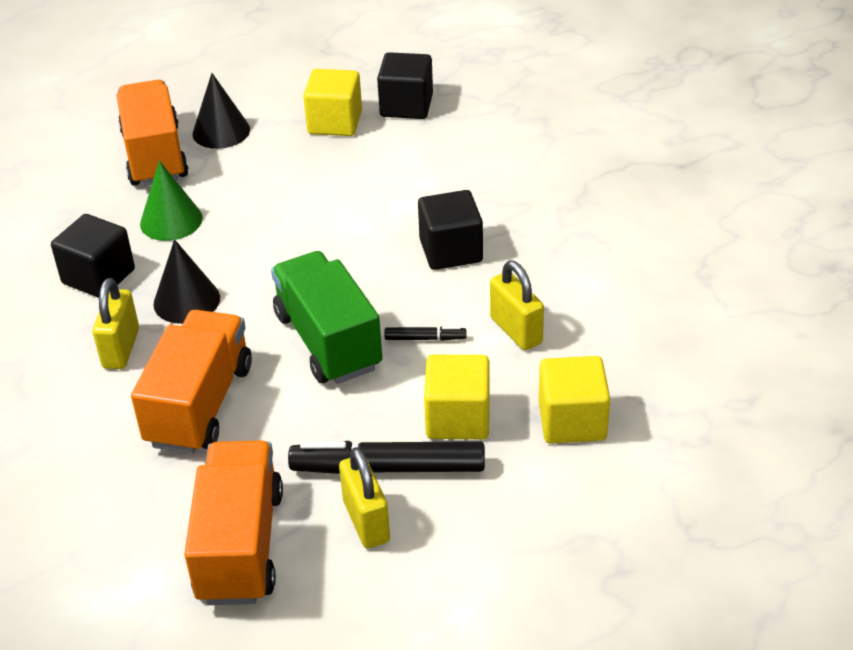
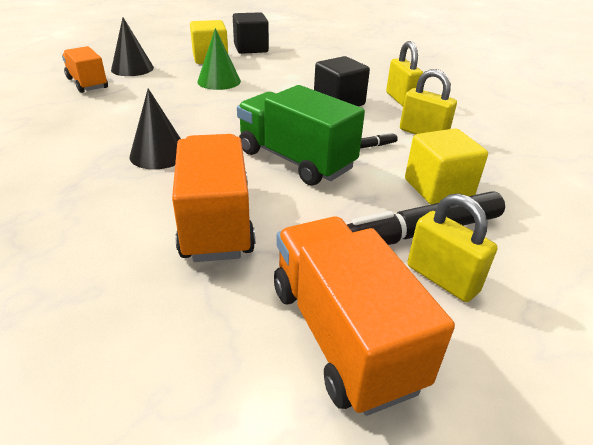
camera: 25 degrees left, 5 degrees down
black cube [51,214,135,298] -> none
yellow padlock [93,278,139,369] -> yellow padlock moved to [386,41,424,107]
orange truck [117,80,189,186] -> orange truck [62,46,108,93], size x0.64
green cone [140,160,203,241] -> green cone moved to [198,28,241,90]
yellow cube [539,356,610,443] -> none

